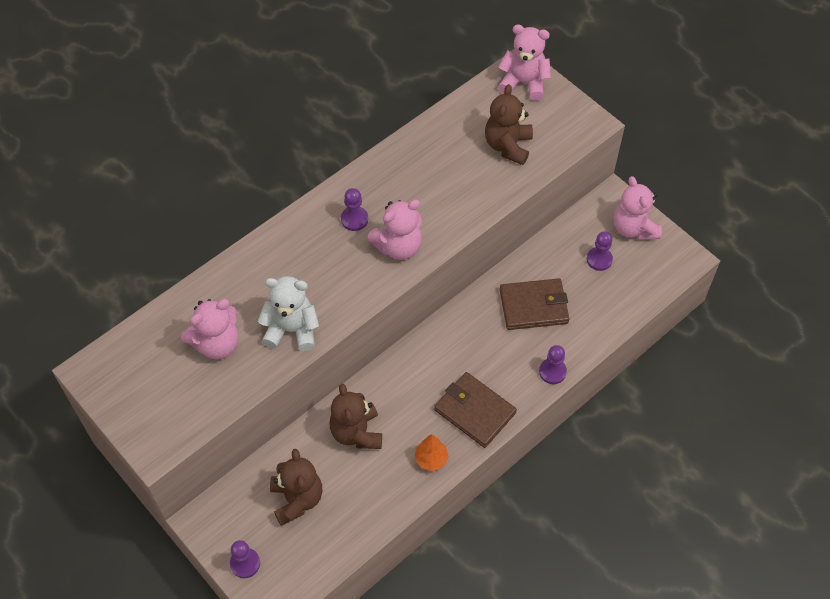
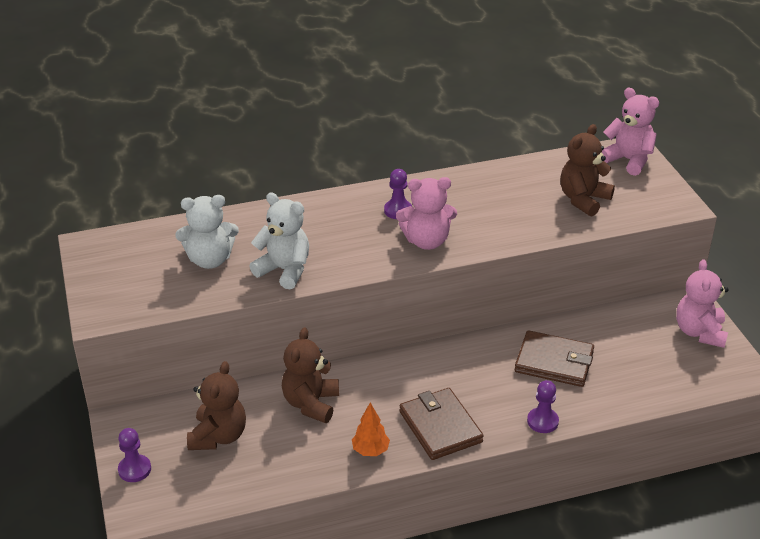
camera: 25 degrees right, 20 degrees down
pink teddy bear [181,299,239,359] -> white teddy bear [175,195,239,269]
purple pawn [587,231,613,271] -> none

